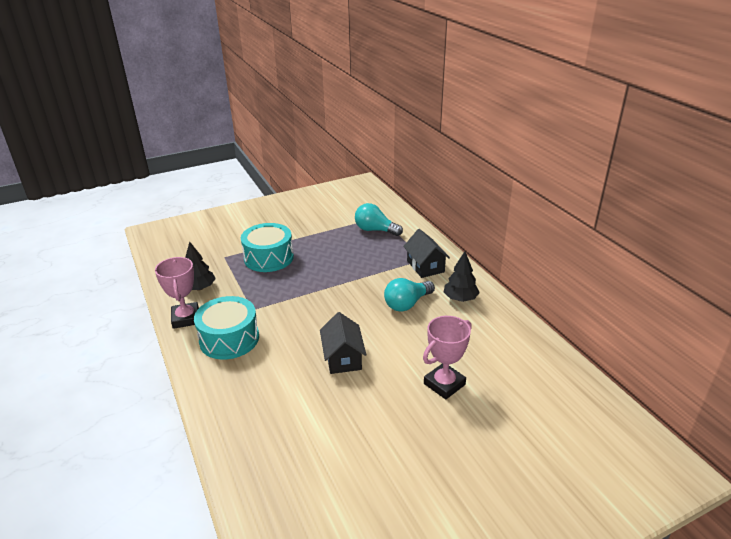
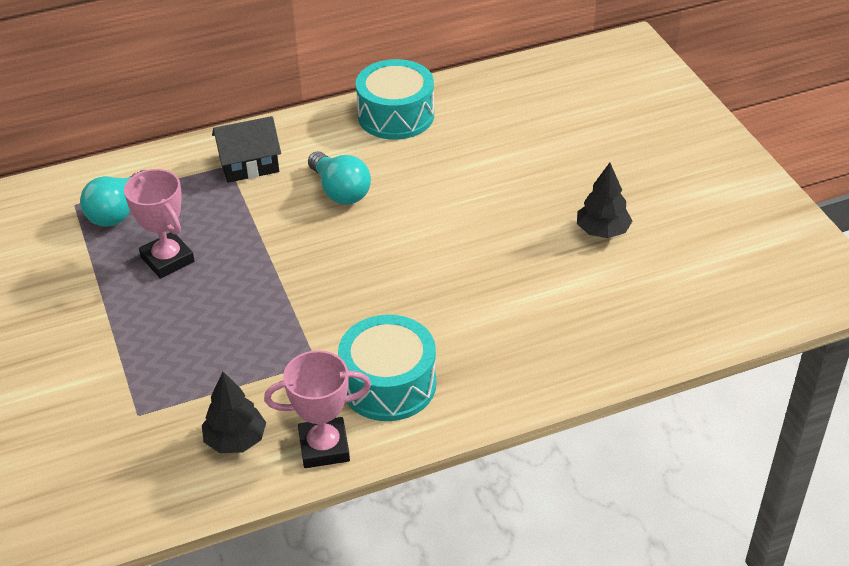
camera: 85 degrees left, 10 degrees up
turquoise drum [241,223,294,272] -> turquoise drum moved to [356,59,434,140]
black house [320,312,366,374] -> none
pink trophy [423,316,472,399] -> pink trophy moved to [124,169,195,279]
black tree [444,251,480,302] -> black tree moved to [577,163,632,238]

